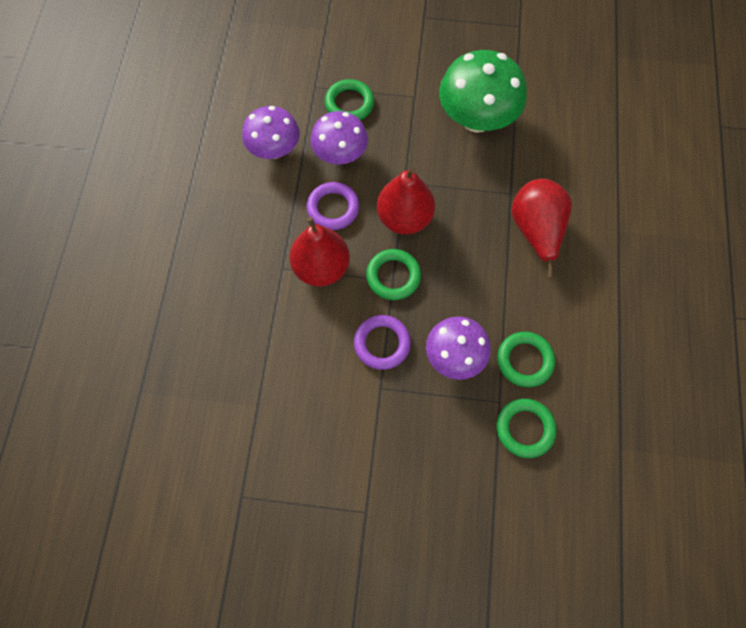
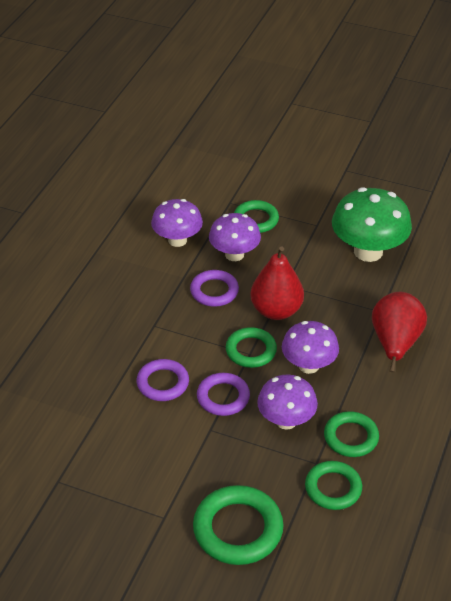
camera: 15 degrees right, 25 degrees down
red pear [289,217,350,287] -> none
none -> purple ring [136,359,189,401]
none -> green ring [193,485,284,565]
none -> purple mushroom [282,321,339,374]

